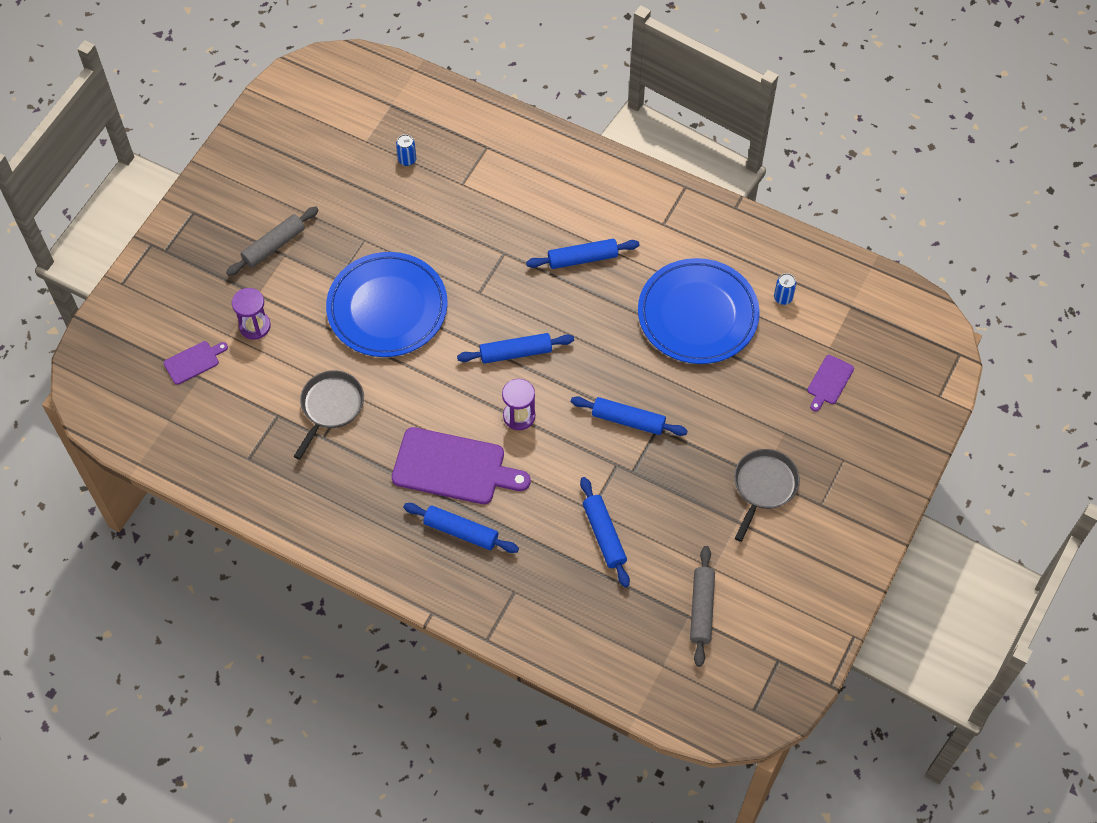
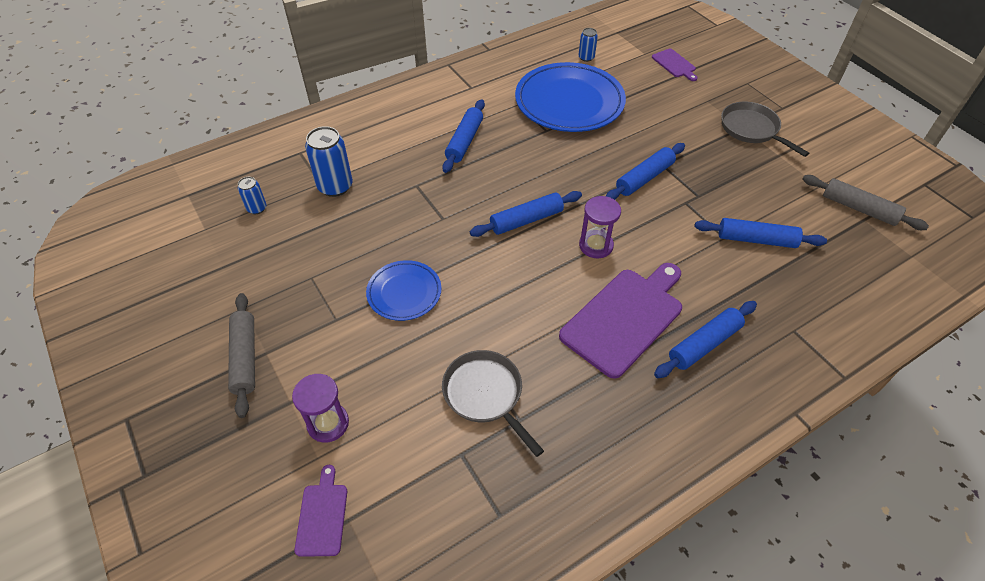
camera: 60 degrees left, 10 degrees down
blue plate [326,252,448,357] -> blue plate [366,260,442,321], size x0.54
blue rolling pin [457,333,574,364] -> blue rolling pin turned 45 degrees clockwise [470,191,582,237]
none -> blue can [305,126,353,197]

